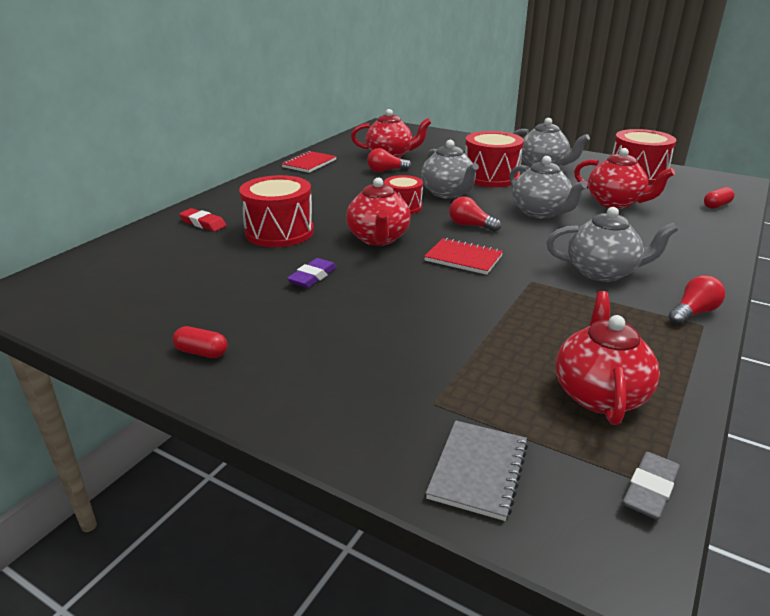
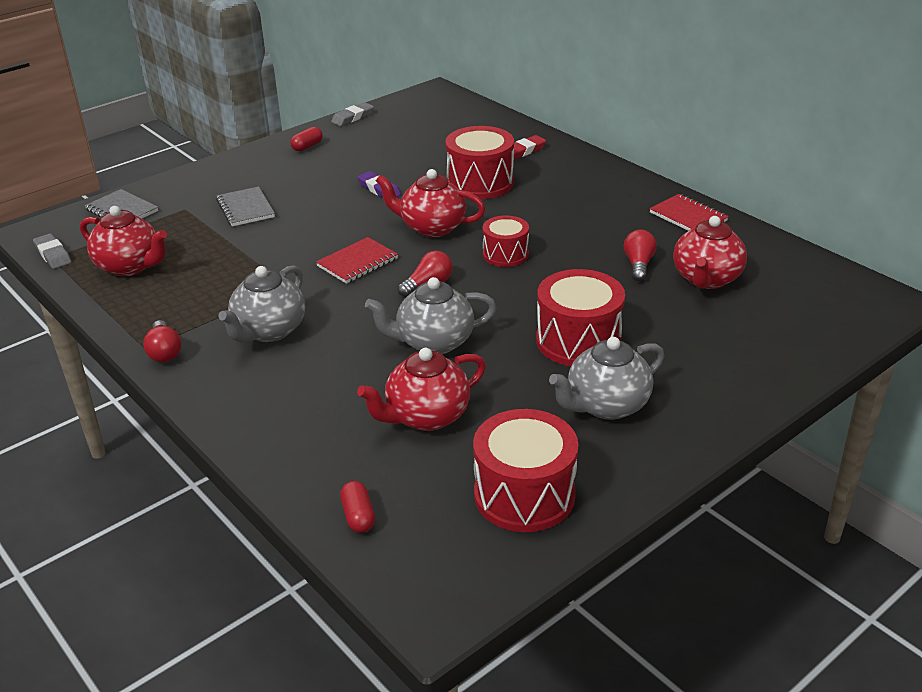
camera: 110 degrees right, 5 degrees up
grey teapot [421,140,479,199] -> none
none -> grey notebook [216,187,275,226]
none -> grey eraser [331,102,374,126]

